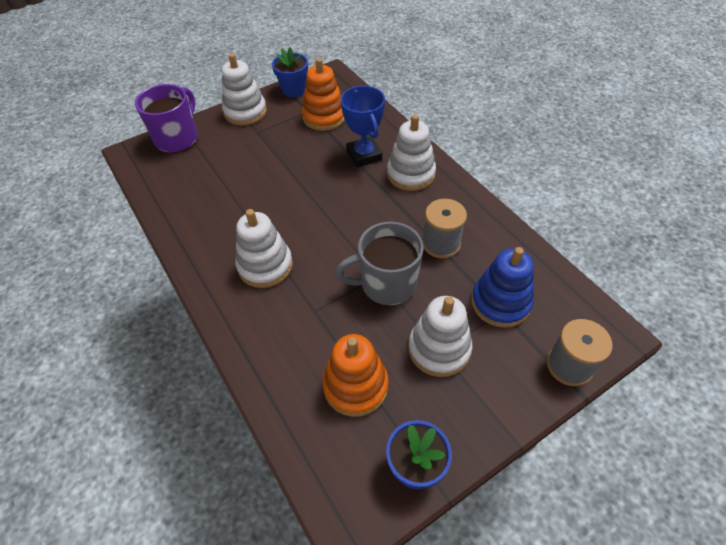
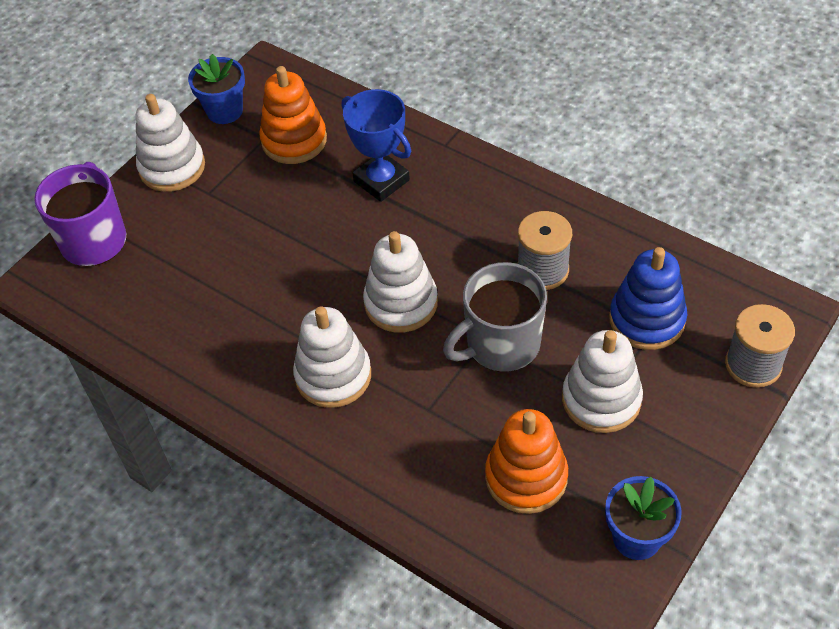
camera: 20 degrees left, 0 degrees up
white stacking toy [387,114,436,191] -> white stacking toy moved to [363,231,438,332]

